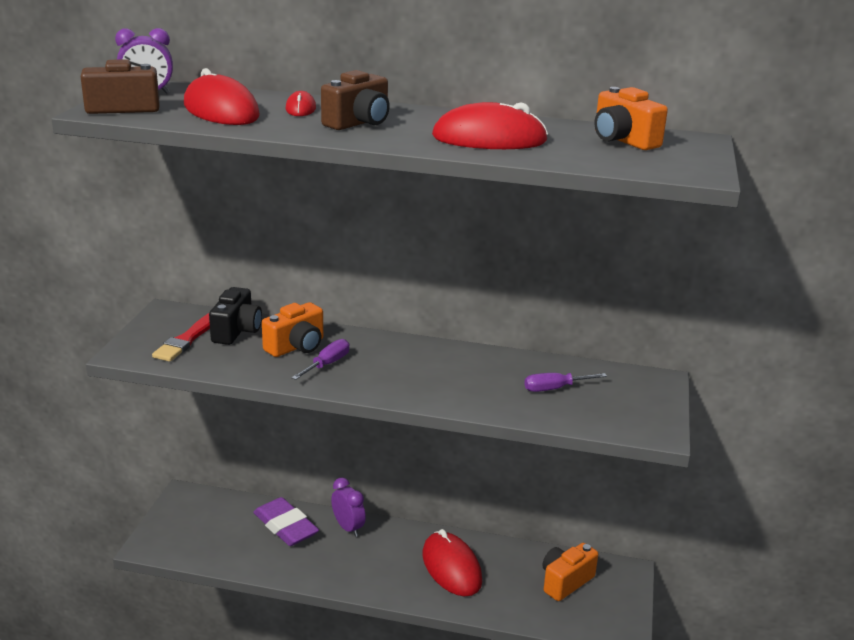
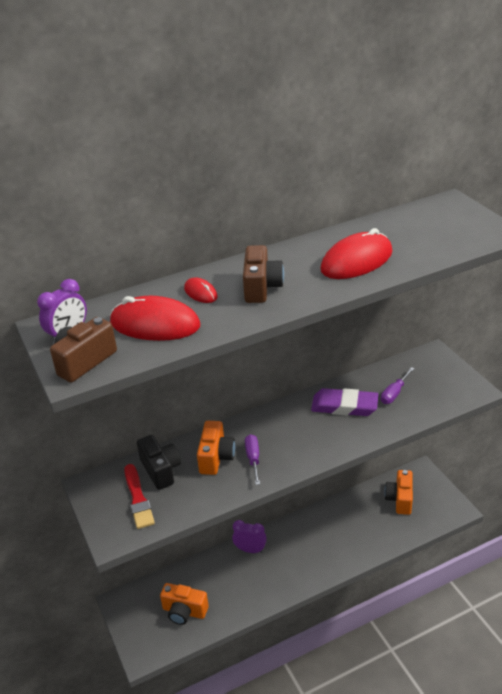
camera: 35 degrees left, 10 degrees up
purple eraser [253,497,319,546] -> purple eraser moved to [311,388,378,416]
red mouse [423,529,482,597] -> none
orange camera [594,87,668,150] -> orange camera moved to [160,583,209,625]

